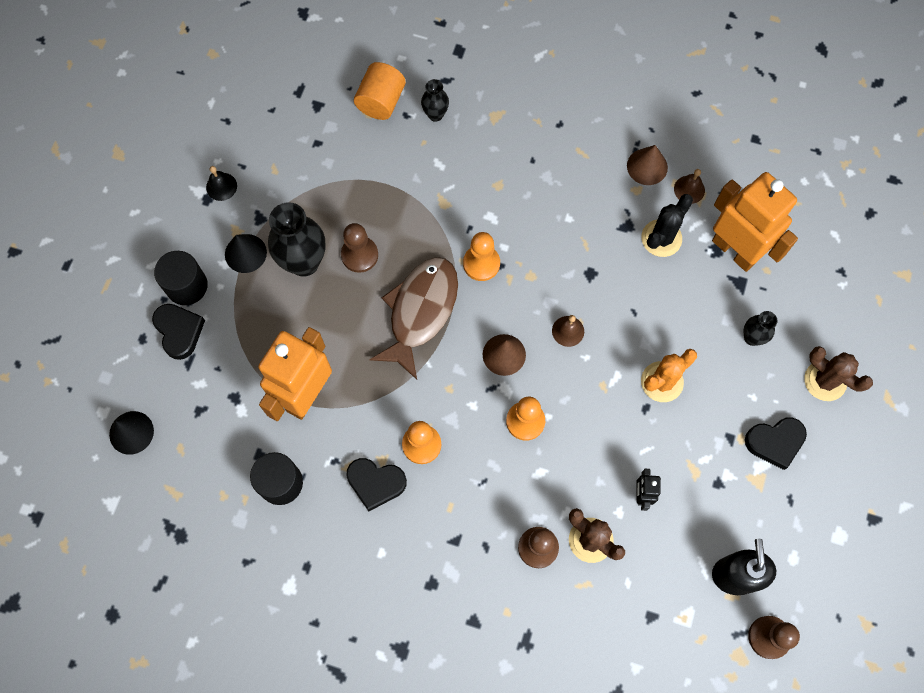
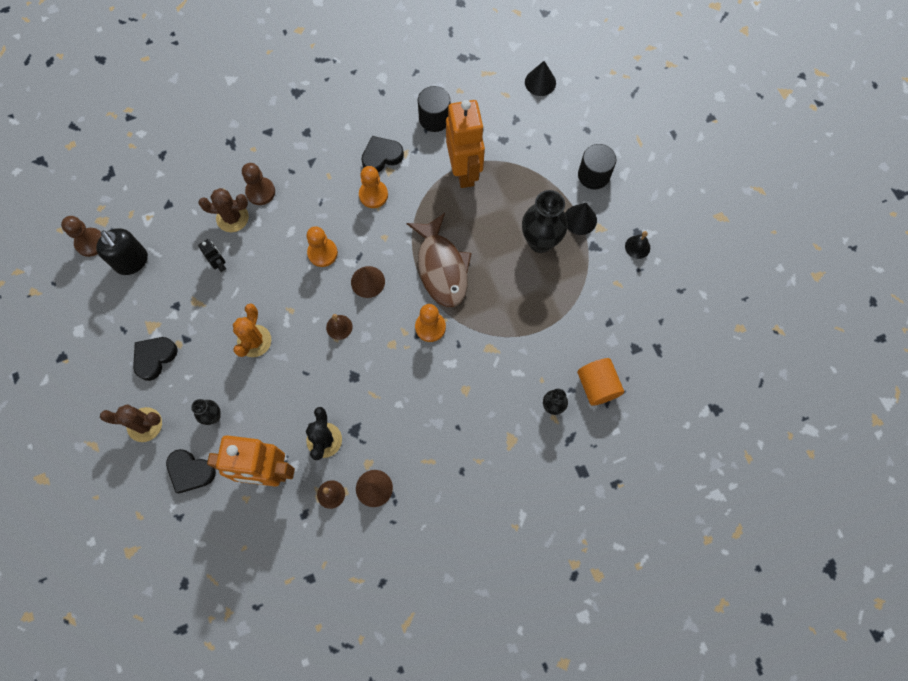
camera: 140 degrees right, 0 degrees up
black heart [152,304,205,360] -> black heart moved to [166,449,216,494]
brown pawn [341,223,378,273] -> none

